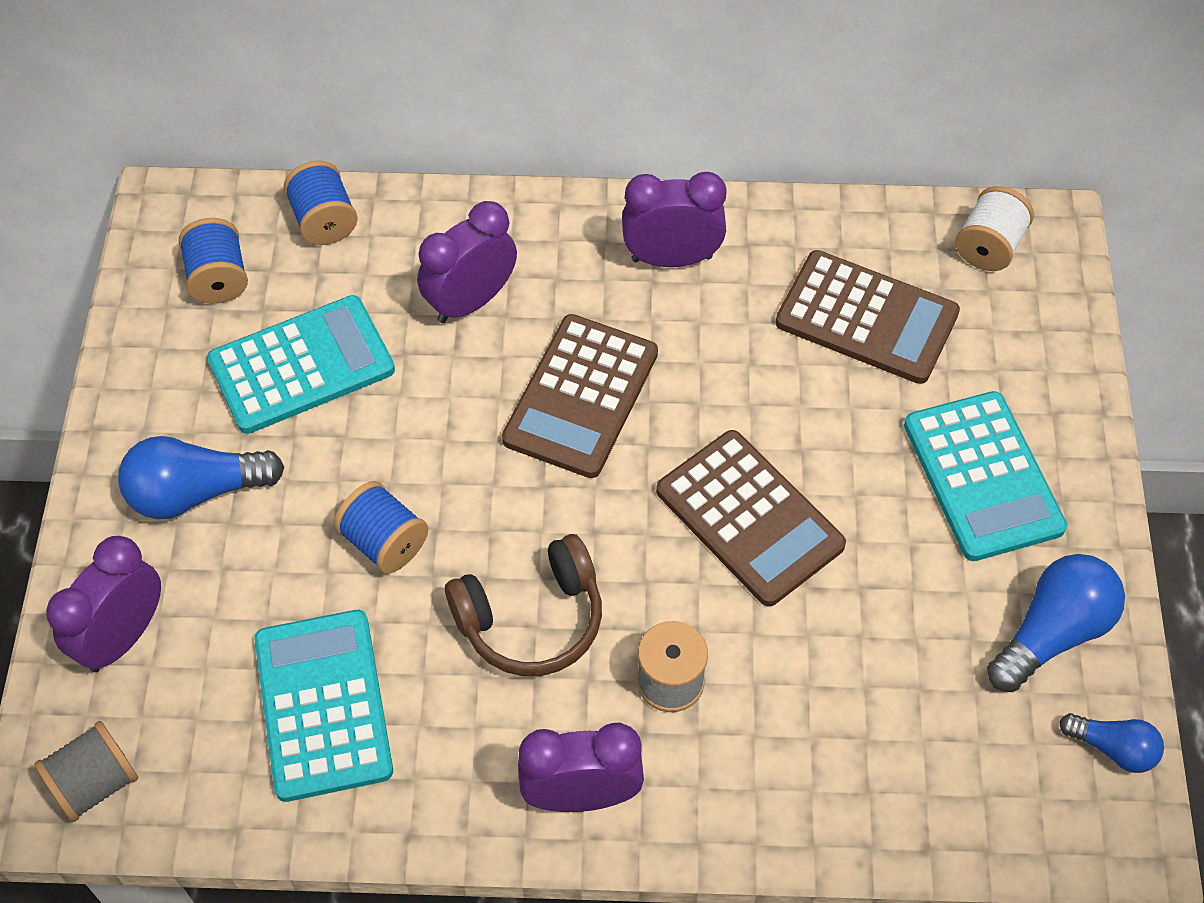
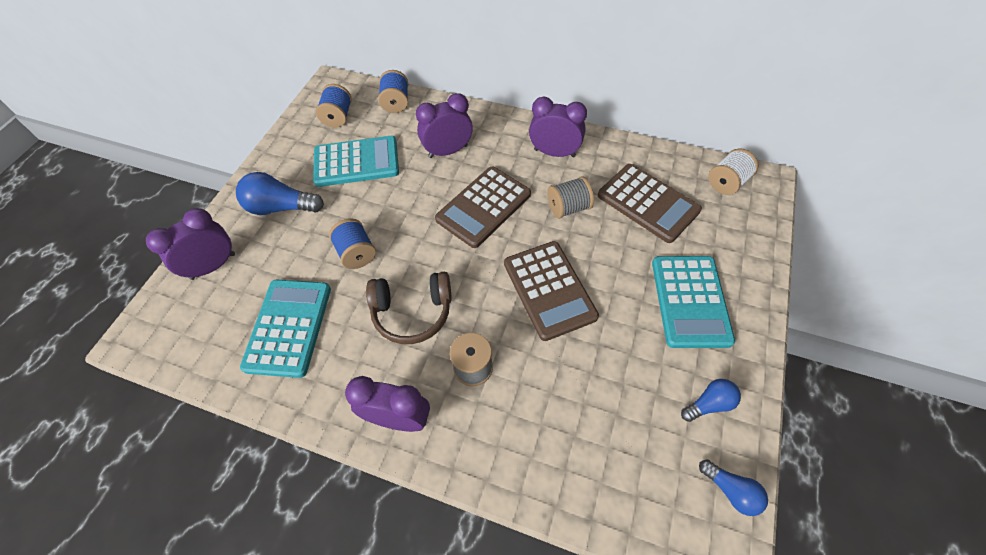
camera: 20 degrees right, 0 degrees up
grey spool [34,721,138,822] -> grey spool moved to [547,176,594,219]
blue light bulb [987,554,1125,692] -> blue light bulb [681,379,741,422], size x0.59

